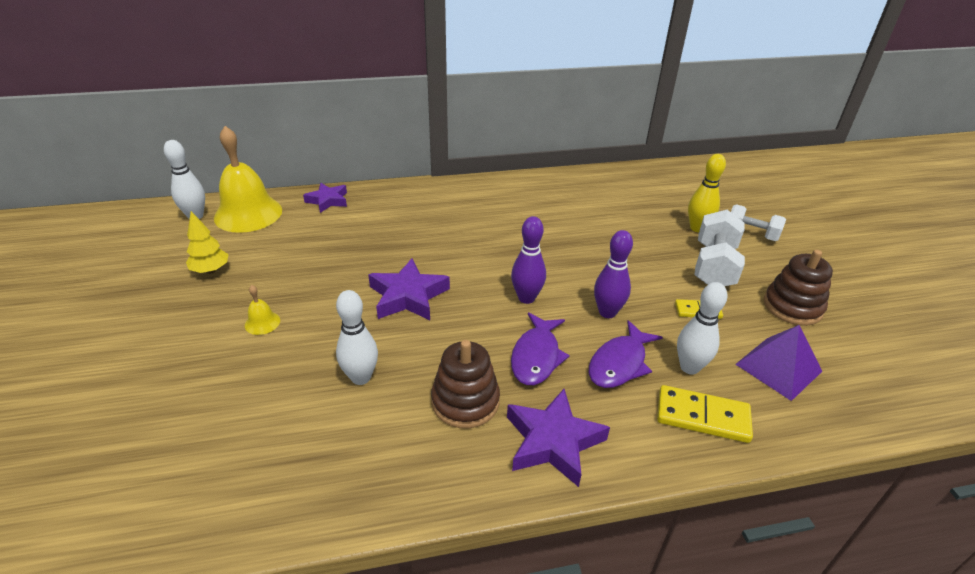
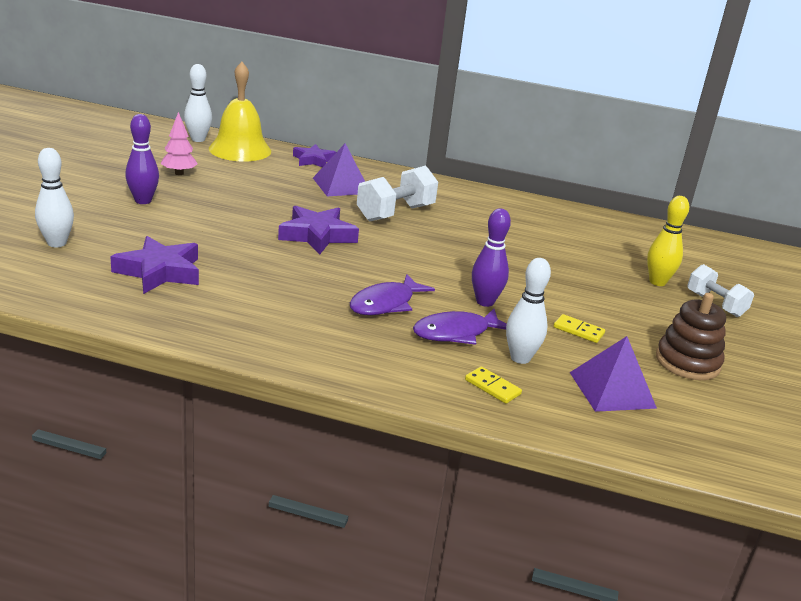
camera: 25 degrees right, 10 degrees down
yellow tree [186,211,229,274] -> pink tree [161,112,198,175]
yellow bell [245,285,280,335] -> none
white bowling pin [336,290,378,385] -> white bowling pin moved to [35,148,74,247]
brown stacking toy [431,340,500,428] -> none
purple star [507,389,610,487] -> purple star moved to [110,236,199,294]
purple bowling pin [511,216,546,304] -> purple bowling pin moved to [125,114,159,204]
yellow domino [657,385,753,443] -> yellow domino [465,366,522,404], size x0.59
white dumbbell [694,210,745,286] -> white dumbbell moved to [357,166,438,222]
none -> purple pyramid [313,143,365,196]

